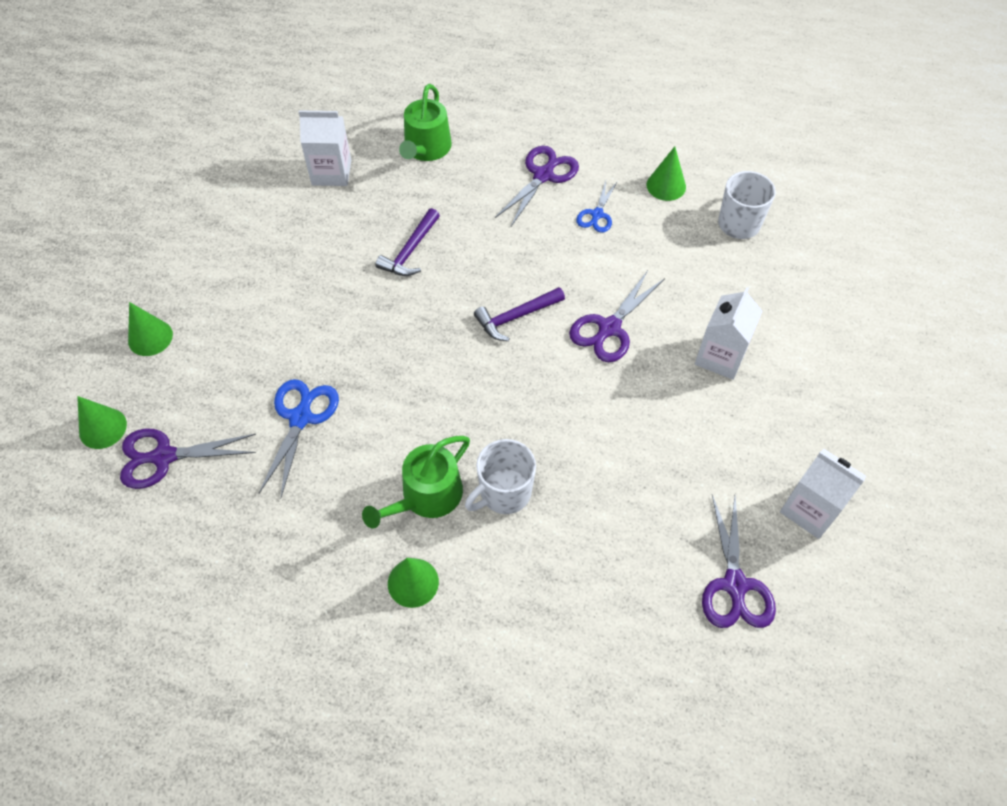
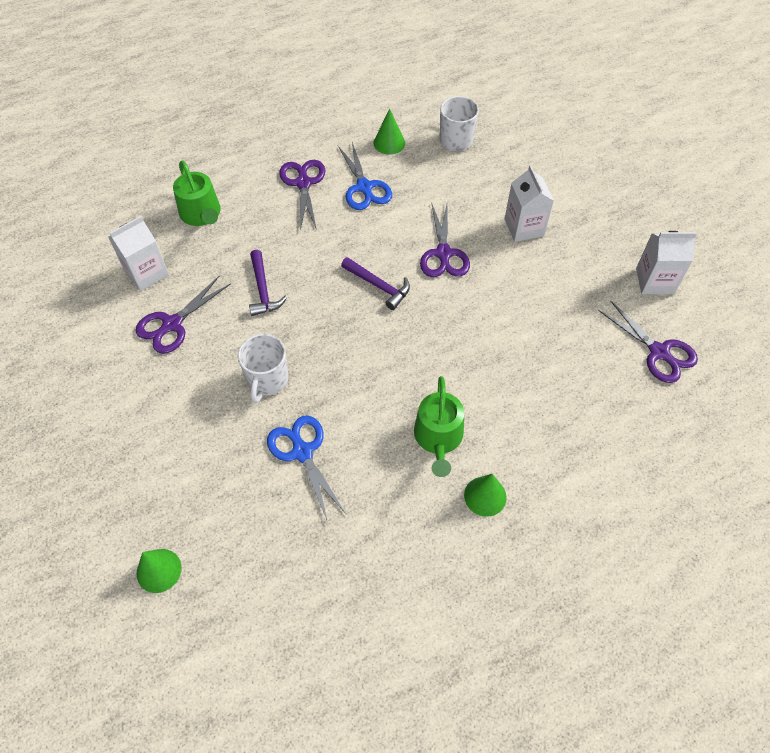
camera: 40 degrees left, 0 degrees up
purple scissors [120,429,256,489] -> purple scissors moved to [136,276,231,354]
green cone [128,302,173,356] -> none
white mug [465,439,536,514] -> white mug moved to [238,334,288,403]
purple hammer [474,287,565,341] -> purple hammer turned 75 degrees counterclockwise [341,257,410,310]
blue scissors [576,181,617,233] -> blue scissors [338,142,392,210], size x1.59

